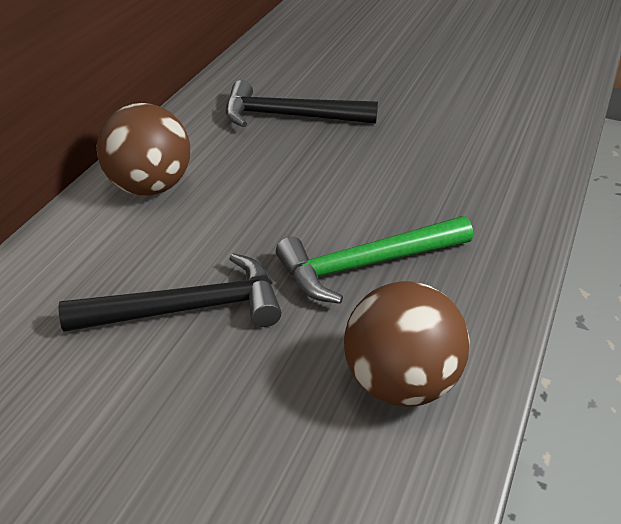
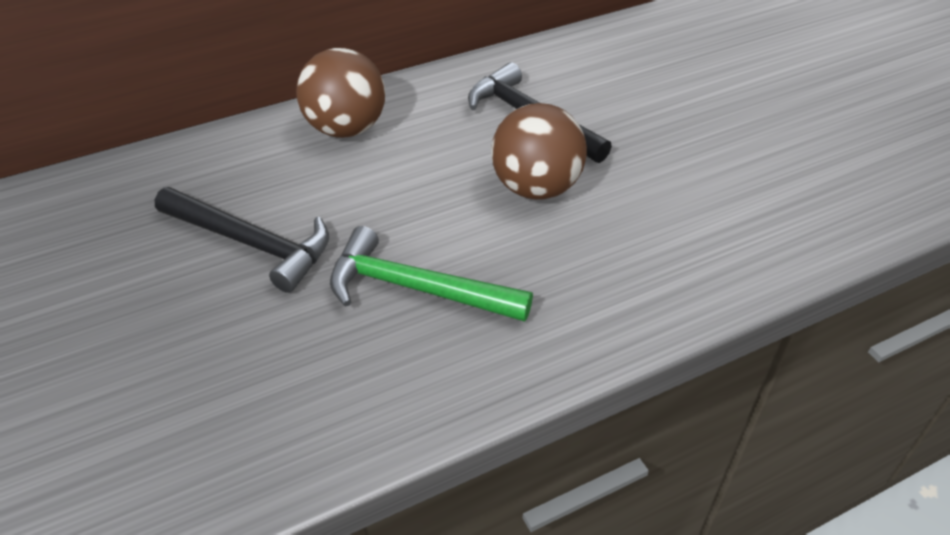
camera: 40 degrees right, 5 degrees up
brown ball [344,281,470,407] -> brown ball moved to [491,103,587,200]

